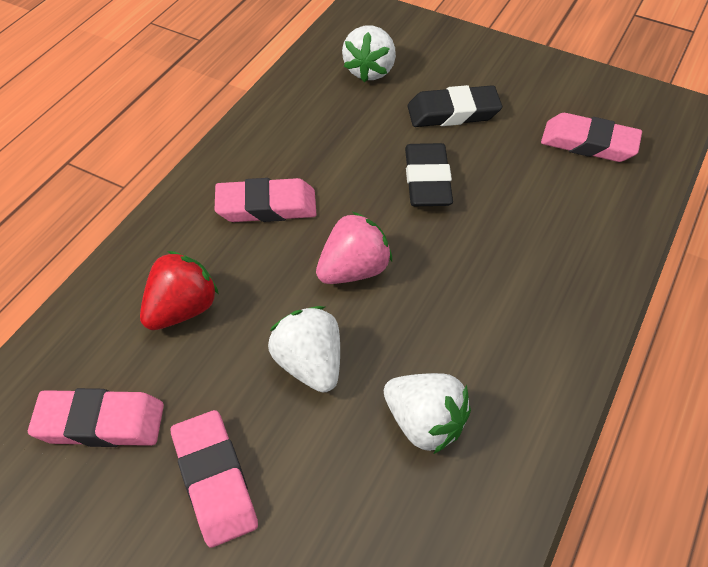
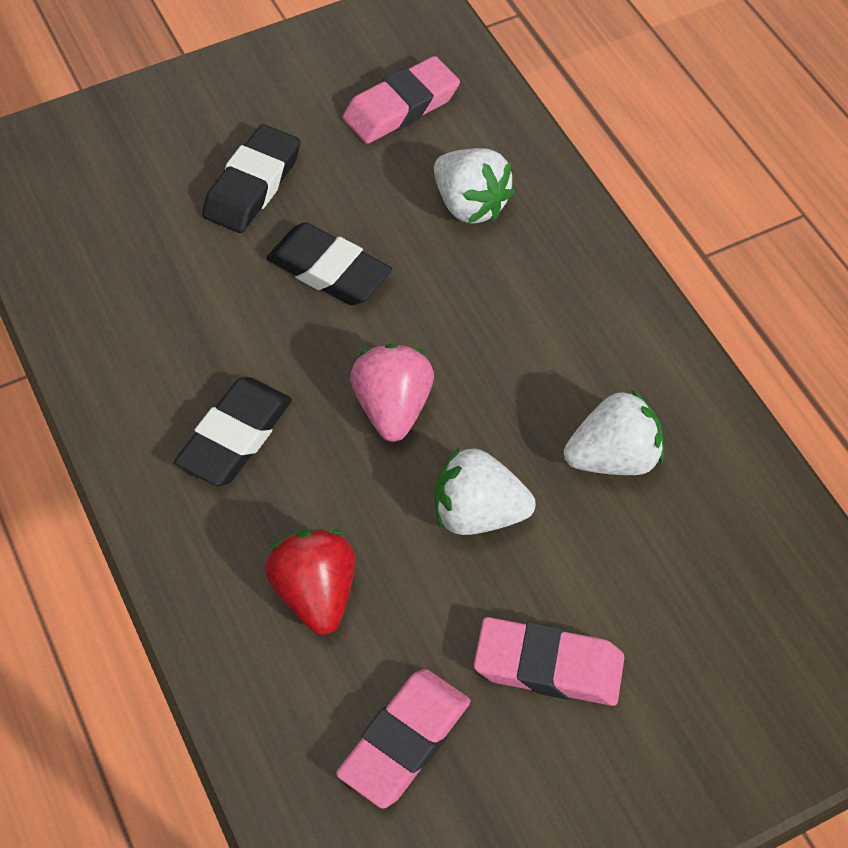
camera: 55 degrees left, 5 degrees up
pink eraser [215,178,317,222] -> black eraser [174,377,292,486]
white strawberry [342,25,396,82] -> white strawberry moved to [434,148,515,224]

